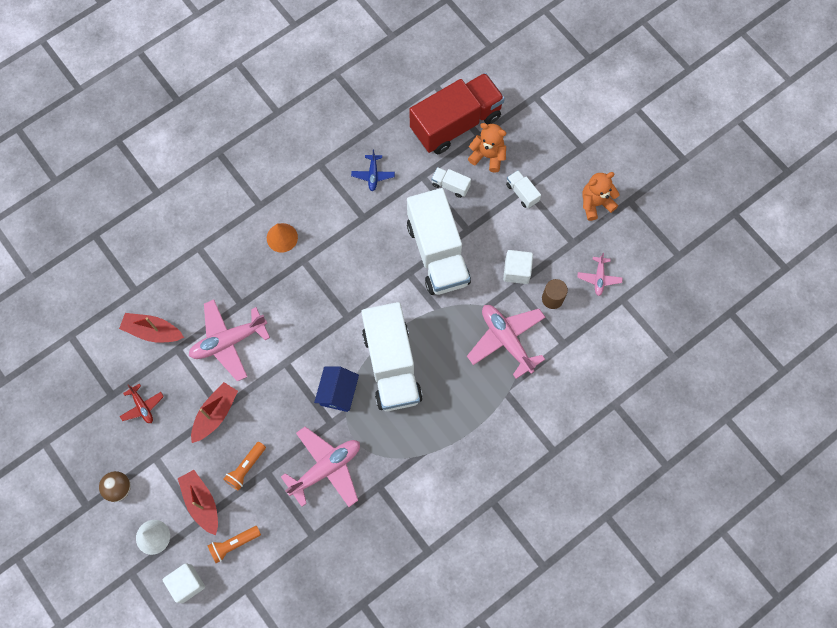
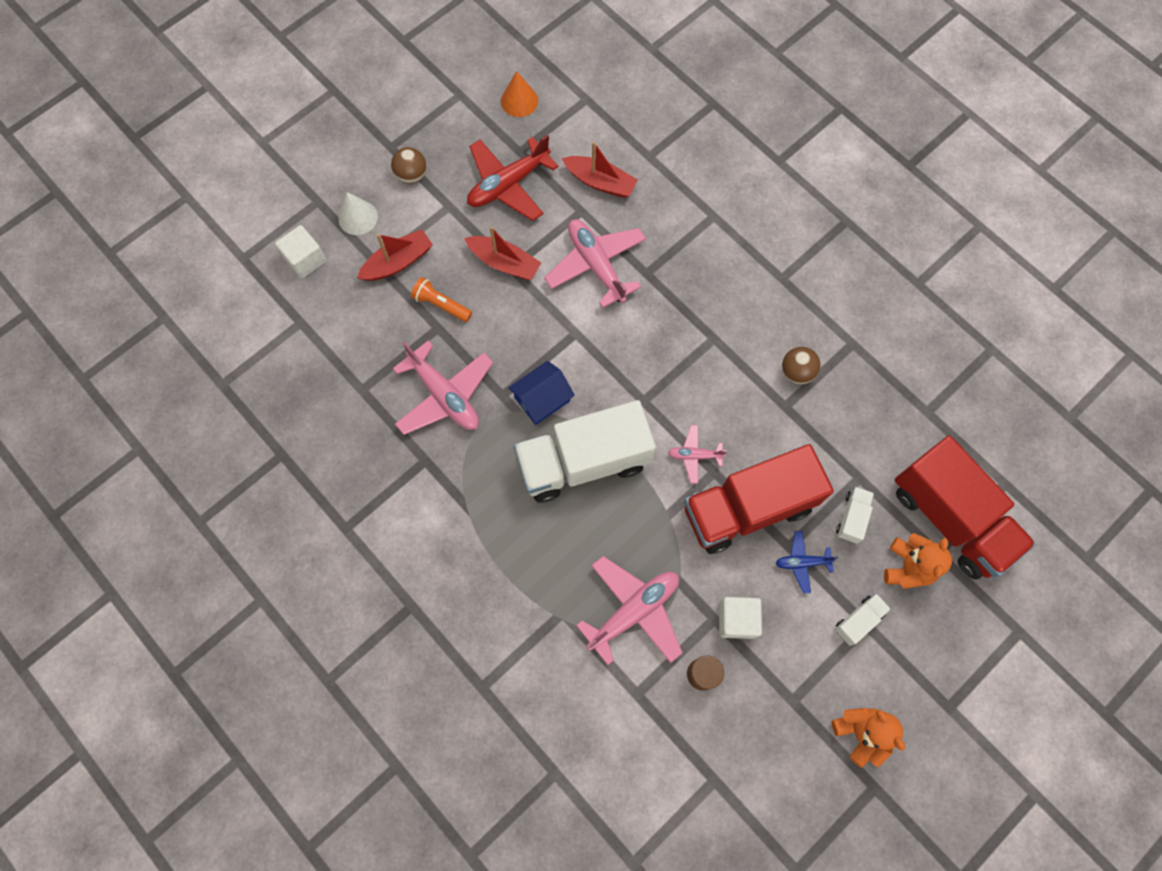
camera: 85 degrees right, 0 degrees up
red boat [119,313,184,343] -> red boat turned 105 degrees clockwise [562,142,638,198]
red plane [120,383,164,423] -> red plane [467,135,559,221], size x1.94
orange flashlight [208,526,261,563] -> none
orange cone [267,223,298,253] -> orange cone moved to [501,71,538,117]
blue house [314,366,359,412] -> blue house turned 45 degrees counterclockwise [508,361,575,425]
blue plane [351,149,395,191] -> blue plane moved to [776,531,838,594]
white truck [407,188,471,295] -> red truck [684,444,834,554]
pink plane [577,253,623,296] -> pink plane moved to [668,425,727,484]
none -> brown ball [782,347,820,384]

